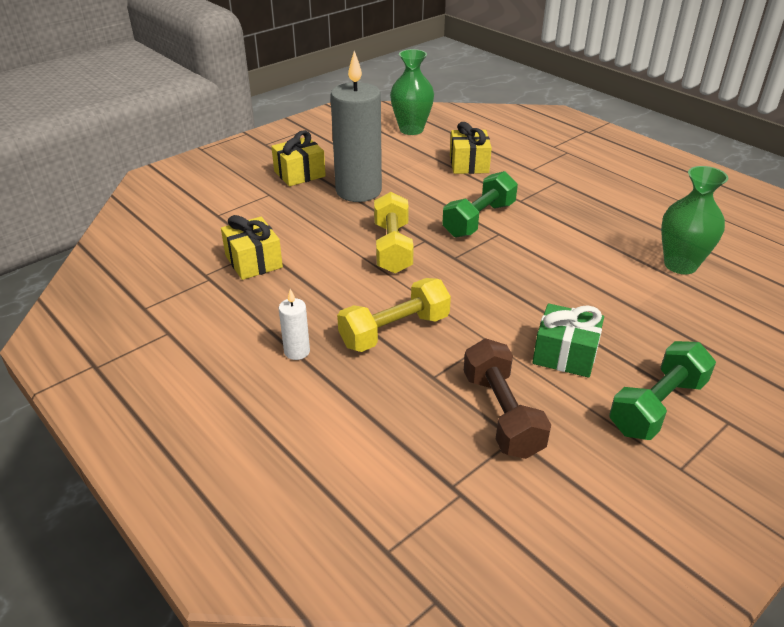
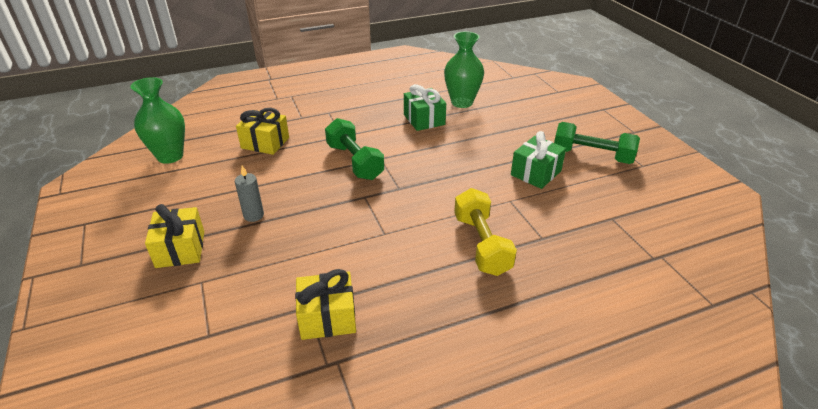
camera: 70 degrees left, 0 degrees up
white candle [279,289,310,360] -> none
grey candle [330,51,382,202] -> grey candle [235,166,264,222], size x0.42
yellow dumbbell [374,192,414,273] -> none
brown dumbbell [464,338,551,459] -> none
green dumbbell [609,341,716,440] -> green dumbbell turned 45 degrees counterclockwise [554,122,640,164]
none -> green gift [404,84,446,131]

